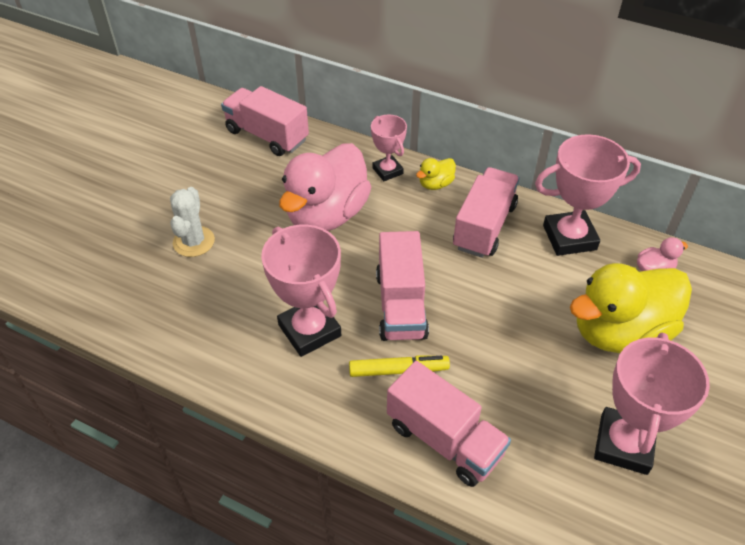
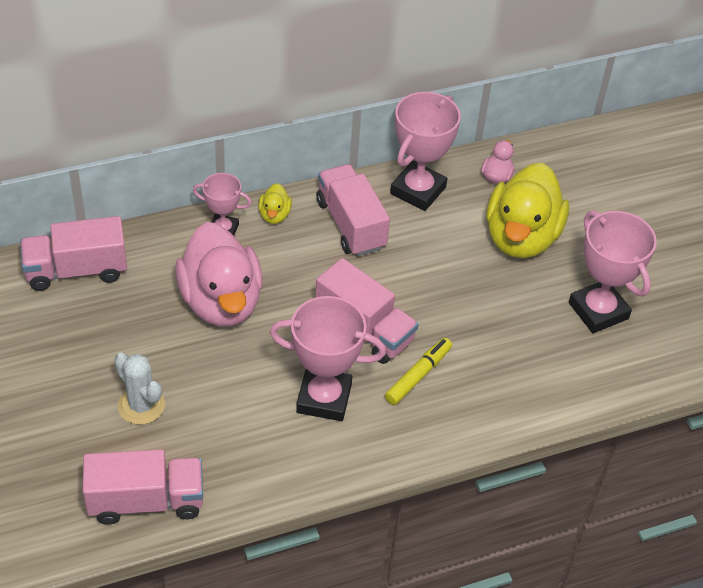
camera: 50 degrees left, 0 degrees up
pink truck [387,361,511,487] -> pink truck moved to [83,449,203,525]

